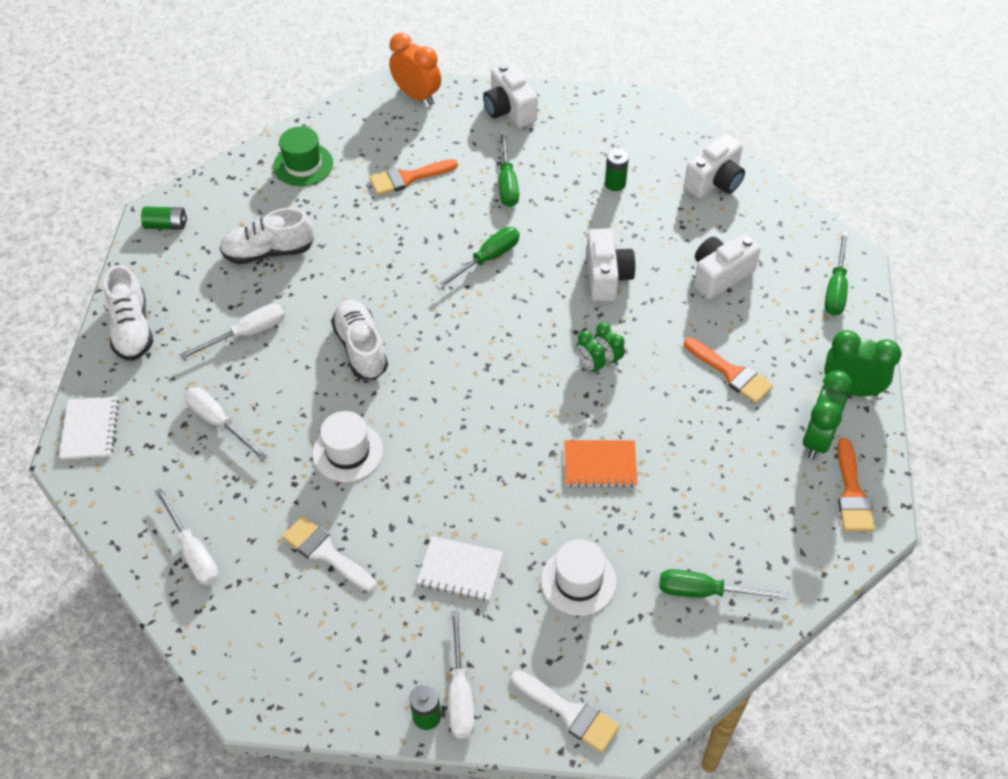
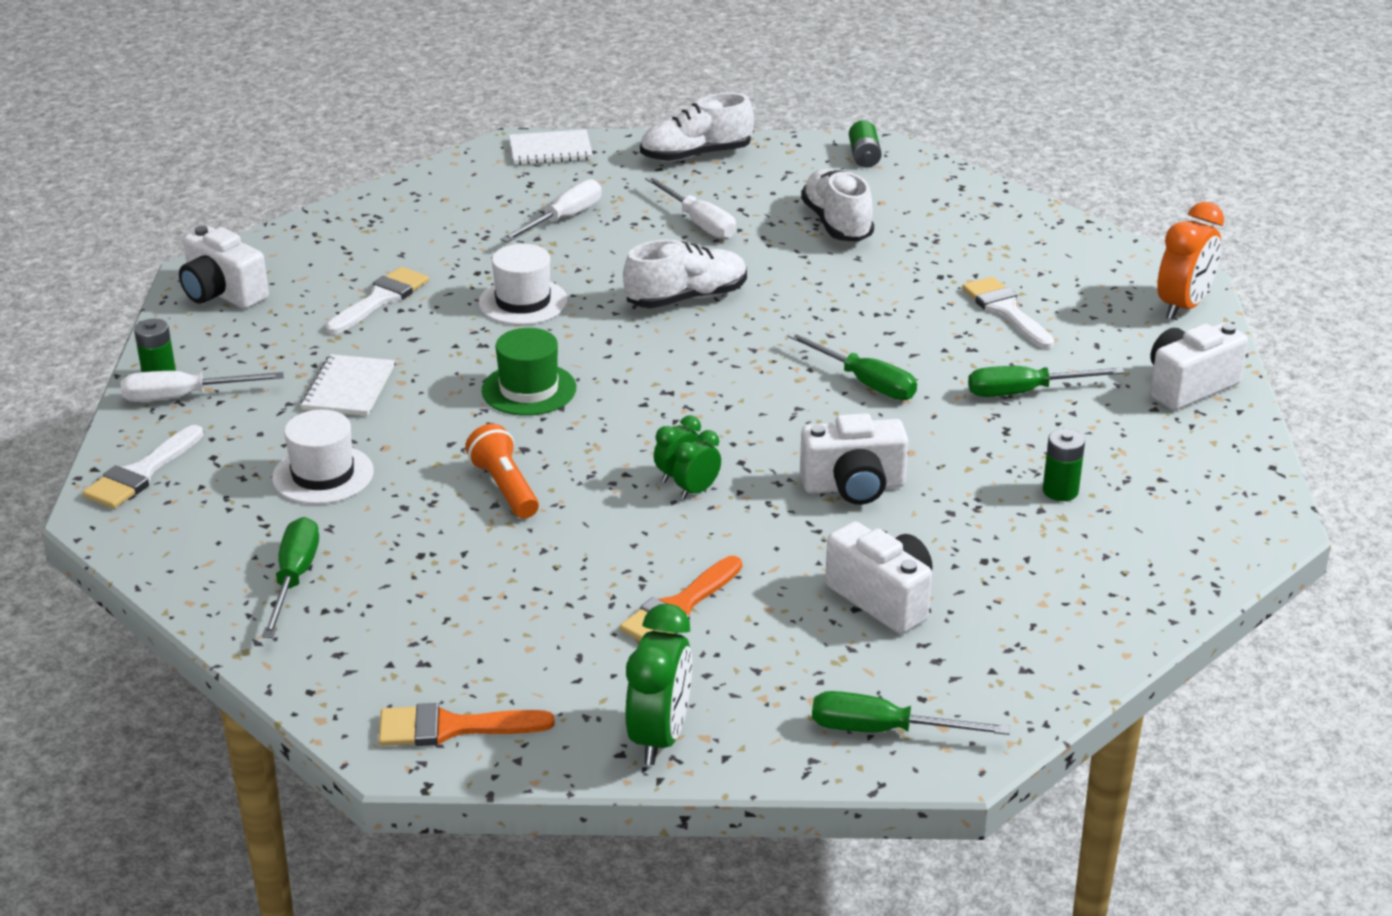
camera: 85 degrees right, 20 degrees down
white screwdriver [155,488,219,586] -> none
green hat [273,126,333,186] -> green hat moved to [481,328,576,416]
orange brush [369,159,458,195] -> white brush [962,277,1054,349]
orange notebook [564,440,638,487] -> orange flashlight [465,424,539,519]
white camera [684,134,745,198] -> white camera moved to [179,226,269,309]
green clock [802,370,853,459] -> none

